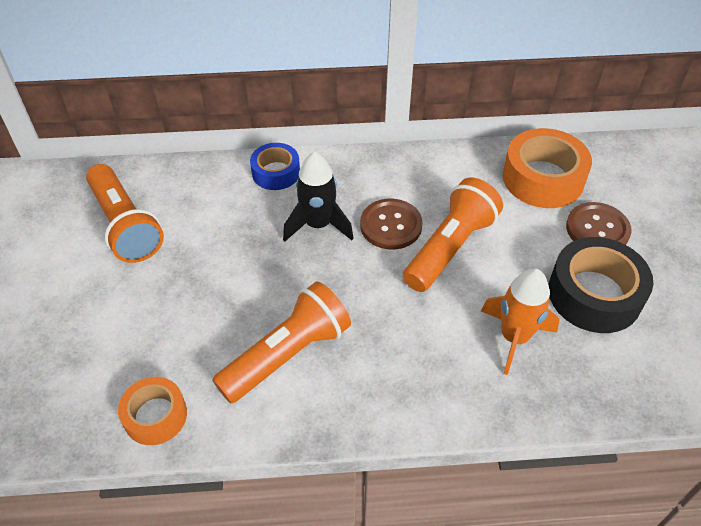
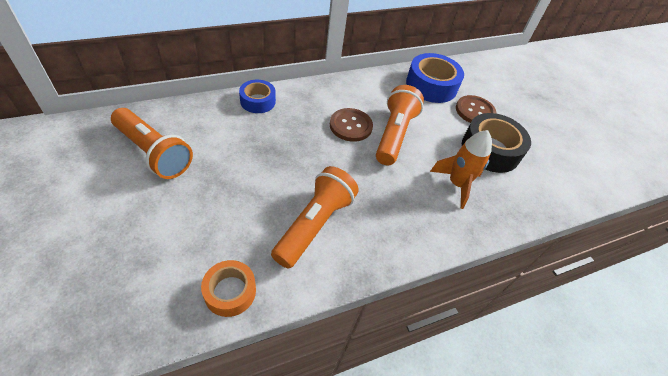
camera: 25 degrees left, 0 degrees up
black rocket [283,152,354,242] -> none
orange tape [503,128,592,208] -> blue tape [406,53,464,103]

